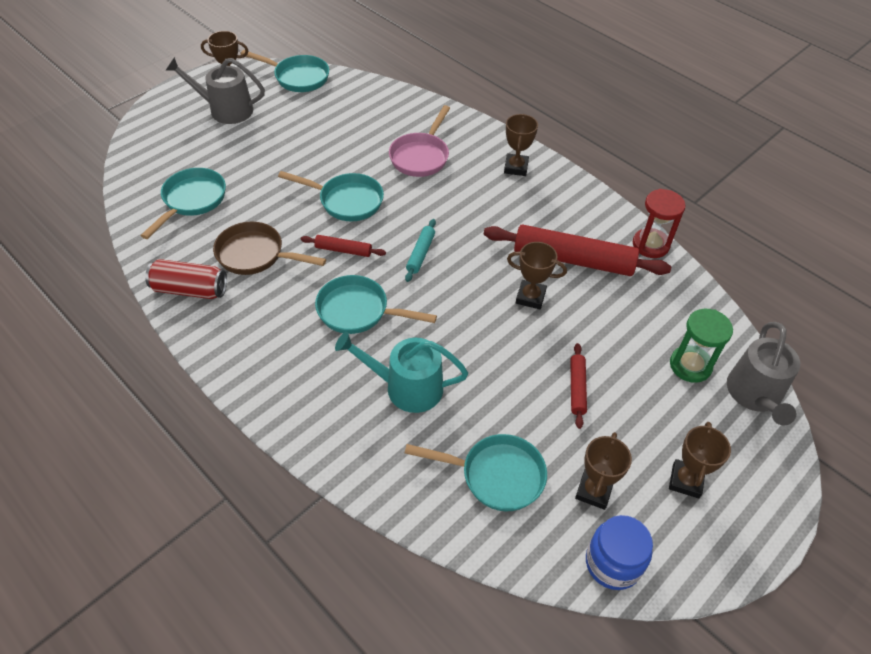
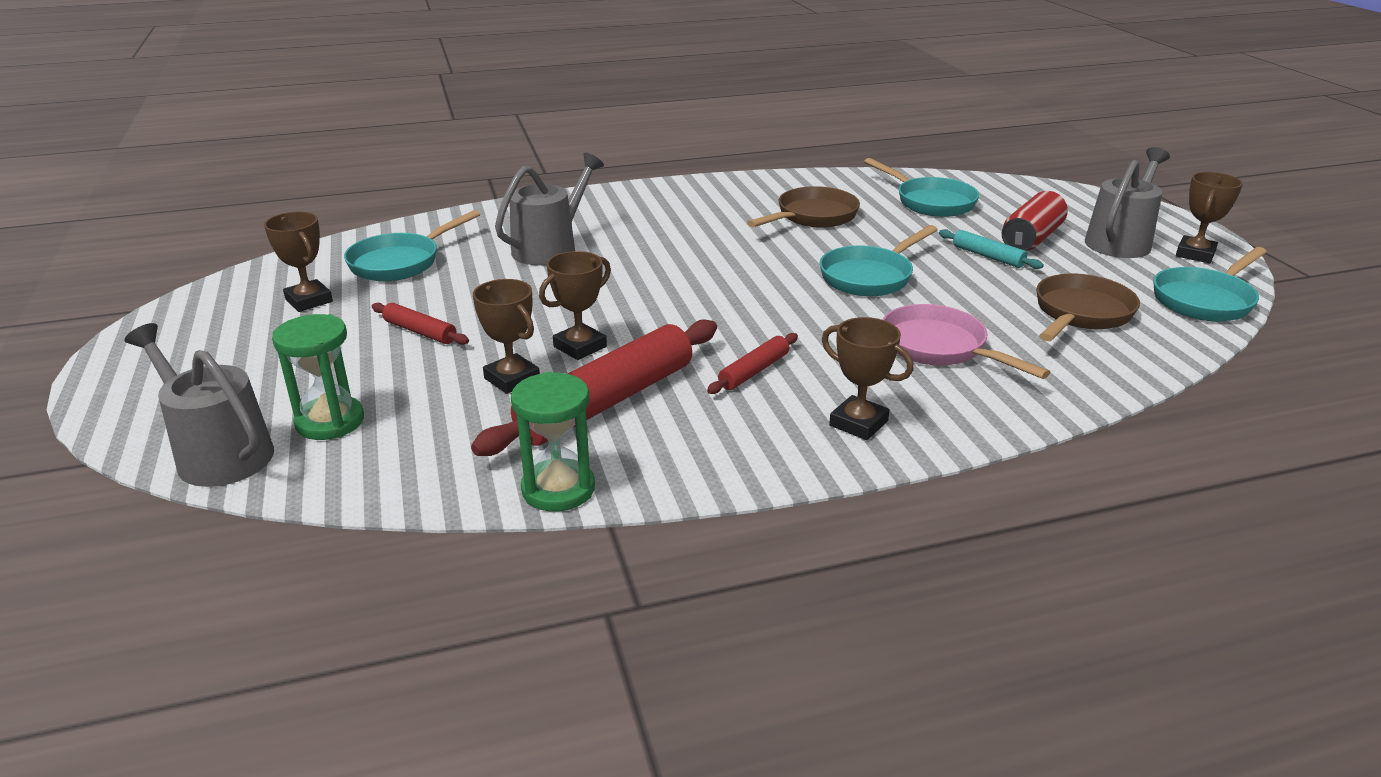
camera: 120 degrees right, 20 degrees down
red can [145,259,227,299] -> red can moved to [1002,191,1068,251]
red rolling pin [301,235,386,257] -> red rolling pin moved to [707,333,798,394]
turquoise pan [315,275,437,334] -> none
turquoise watering can [335,332,468,413] -> grey watering can [495,153,604,265]
turquoise rolling pin [405,219,436,282] -> turquoise rolling pin moved to [939,229,1044,269]
blue jar [586,515,653,590] -> none
red hourglass [633,189,686,258] -> green hourglass [511,372,595,511]
brown trophy [669,422,731,498] -> brown trophy moved to [473,279,540,394]
none -> brown pan [1036,274,1140,341]

